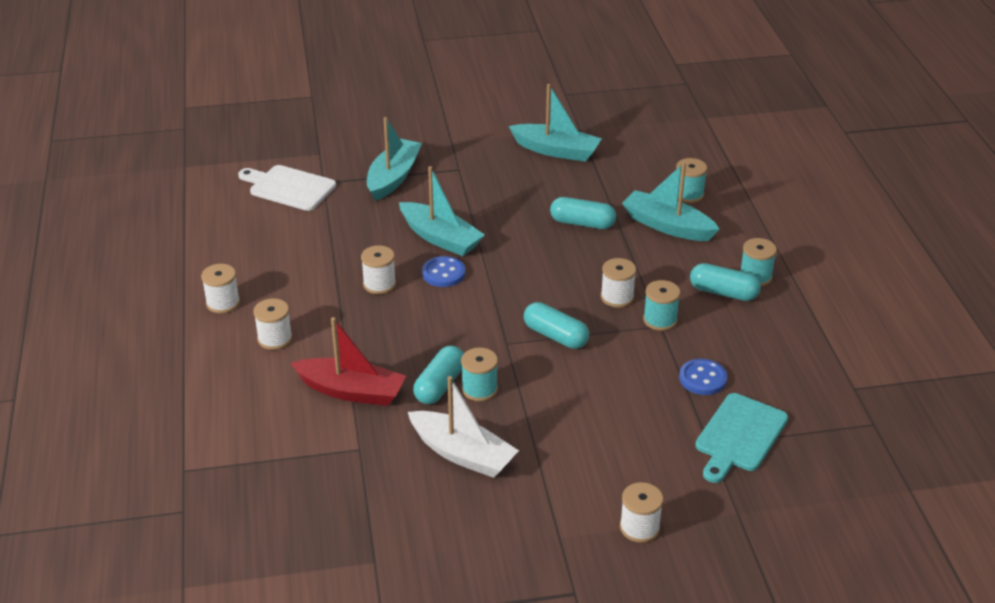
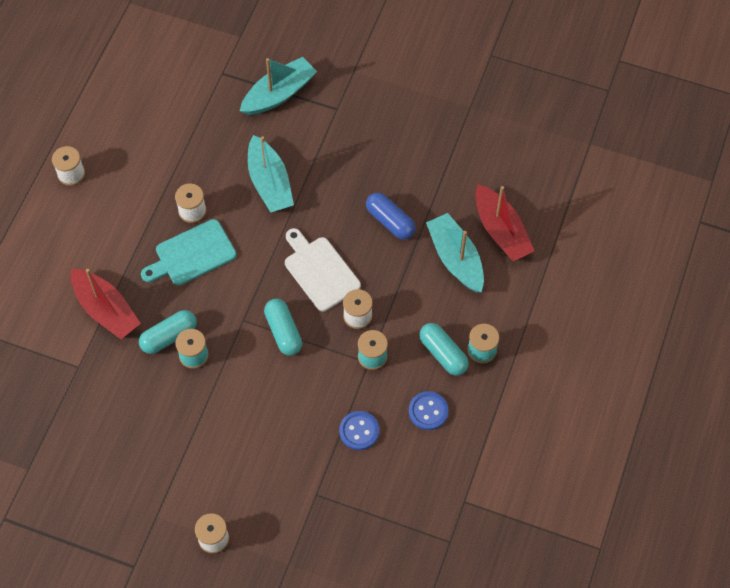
camera: 30 degrees right, 25 degrees up
white cutting board [238,165,336,211] -> white cutting board moved to [285,228,361,312]
white spool [253,298,292,350] -> none
white boat [408,376,519,478] -> none
blue button [422,256,465,287] -> blue button moved to [409,391,449,430]
turquoise boat [509,84,602,162] -> none
turquoise capsule [550,197,616,229] -> blue capsule [366,193,416,240]
turquoise spool [676,158,707,203] -> red boat [476,184,534,261]
turquoise cutting board [695,393,788,483] -> turquoise cutting board moved to [141,219,237,285]

